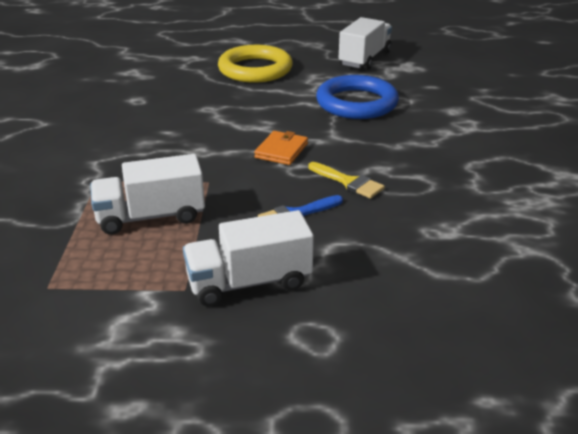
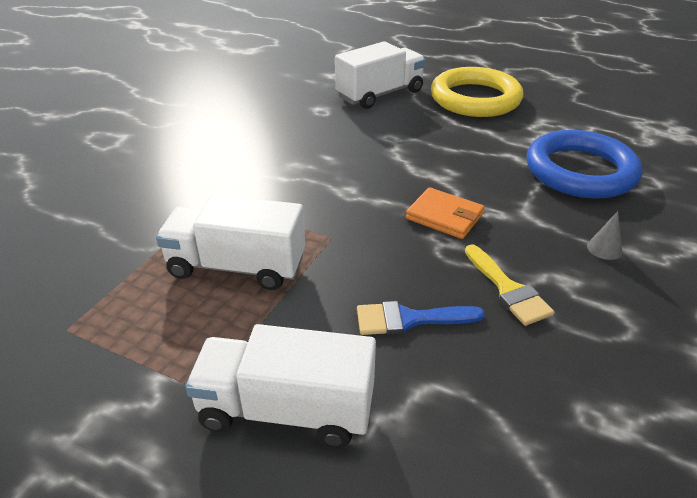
camera: 25 degrees right, 5 degrees up
orange wallet [254,131,308,165] -> orange wallet turned 75 degrees clockwise [406,187,485,239]
white truck [339,17,392,70] -> white truck moved to [335,41,426,109]
none -> grey cone [587,211,622,260]

